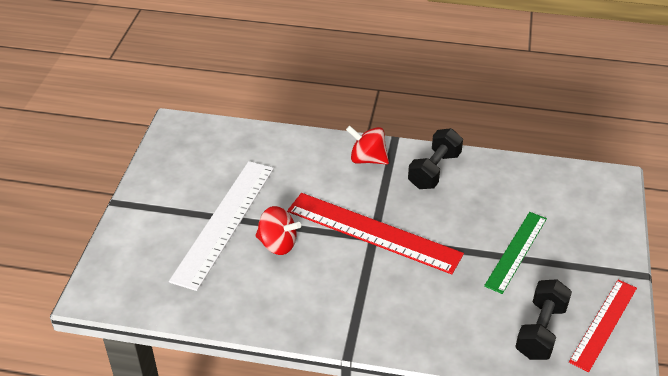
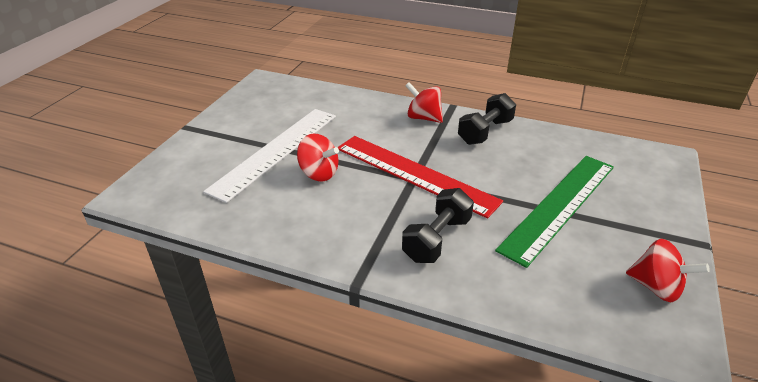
camera: 10 degrees right, 5 degrees down
green ruler [484,212,547,294] -> green ruler [495,156,614,268], size x1.59
black dumbbell [515,279,572,360] -> black dumbbell moved to [402,188,474,263]
red ruler [569,279,637,372] -> red spinning top [626,239,710,302]

